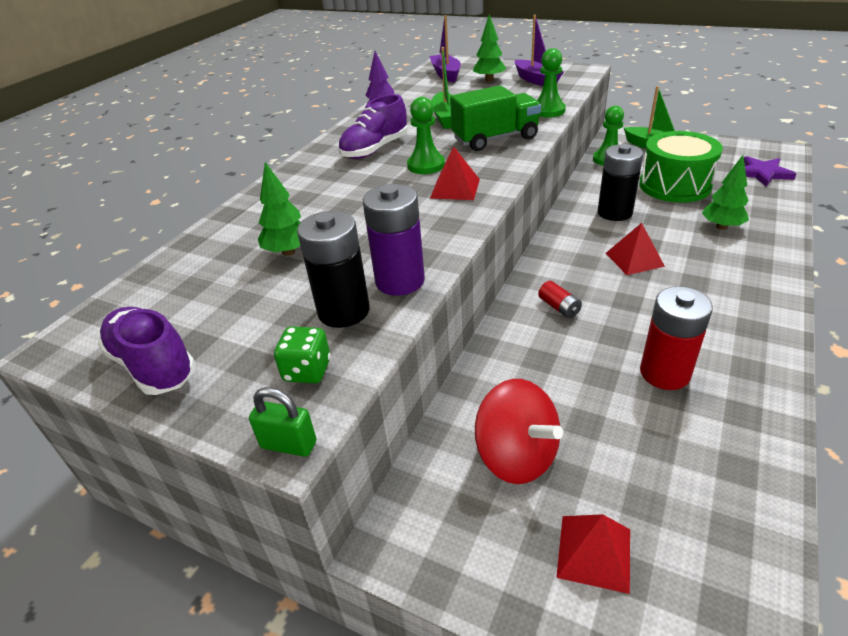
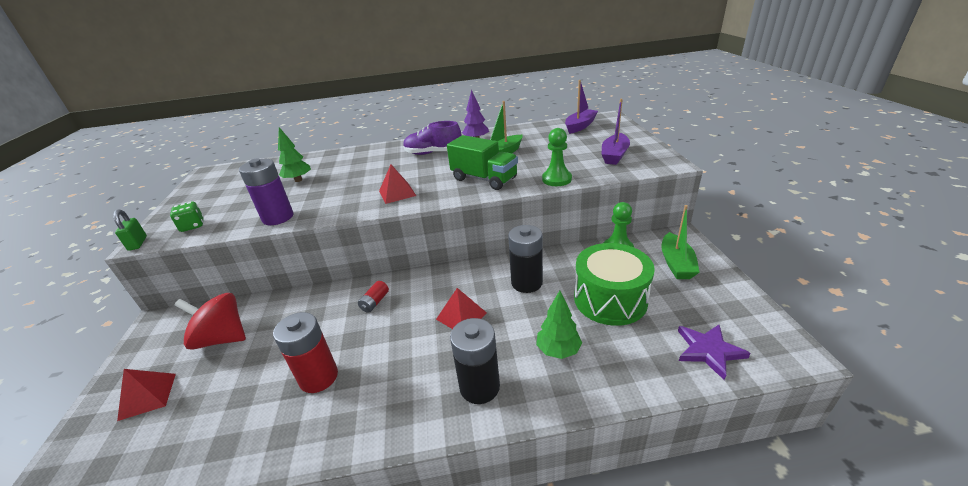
camera: 55 degrees right, 5 degrees down
purple shoe [98,307,196,395] -> none
black battery [297,211,370,328] -> black battery moved to [450,318,500,404]
green pawn [407,97,445,174] -> none
green tree [473,14,507,82] -> none
red spinning top [475,379,563,484] -> red spinning top turned 90 degrees clockwise [175,293,246,350]

